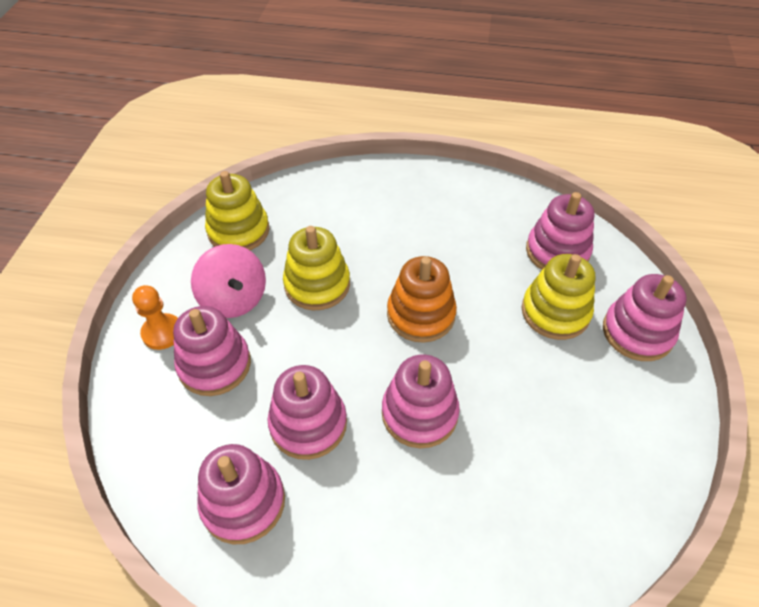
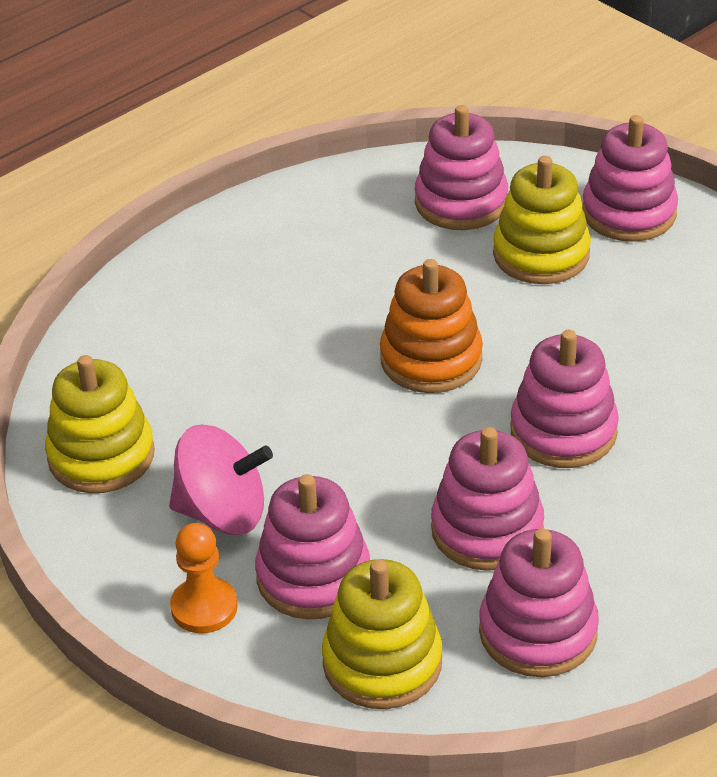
camera: 50 degrees left, 10 degrees down
yellow stacking toy [283,226,350,310] -> yellow stacking toy moved to [322,559,442,709]

